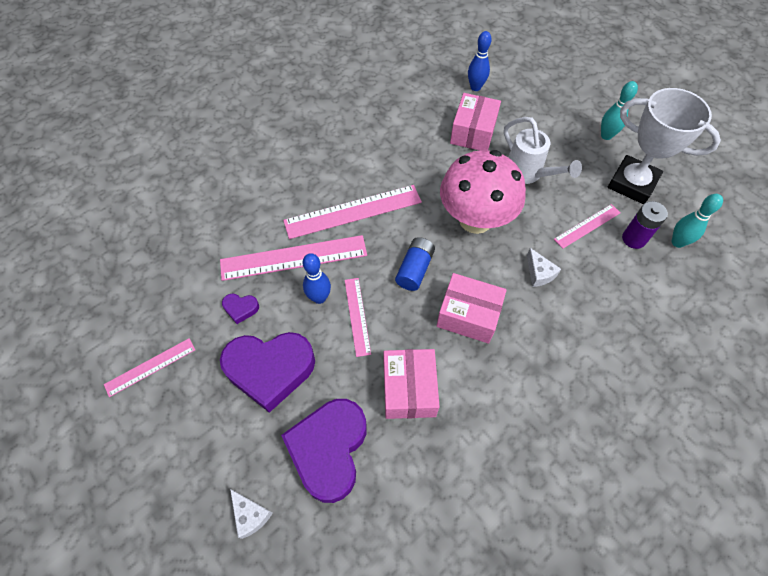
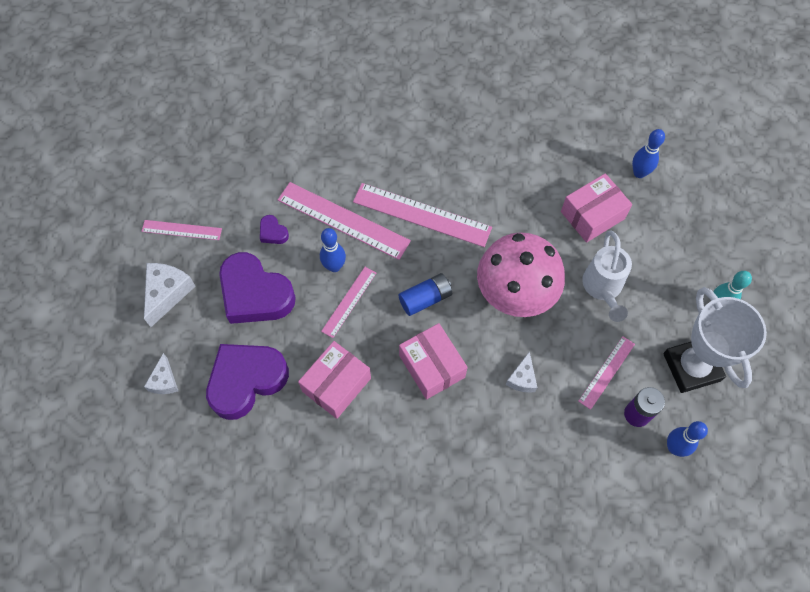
camera: 40 degrees right, 5 degrees up
pink ruler [554,204,620,249] -> pink ruler turned 60 degrees counterclockwise [579,336,635,410]
turquoise bowling pin [672,194,723,248] -> blue bowling pin [667,421,708,457]
none -> white cheese [144,263,196,327]

